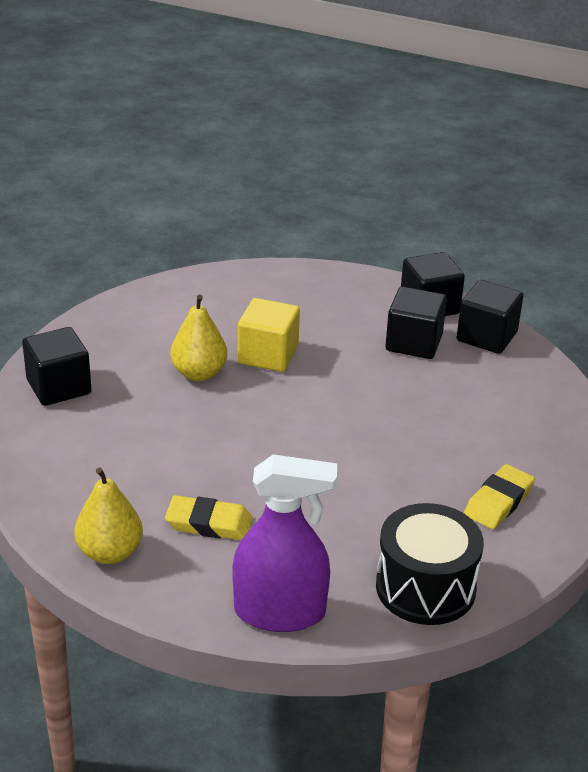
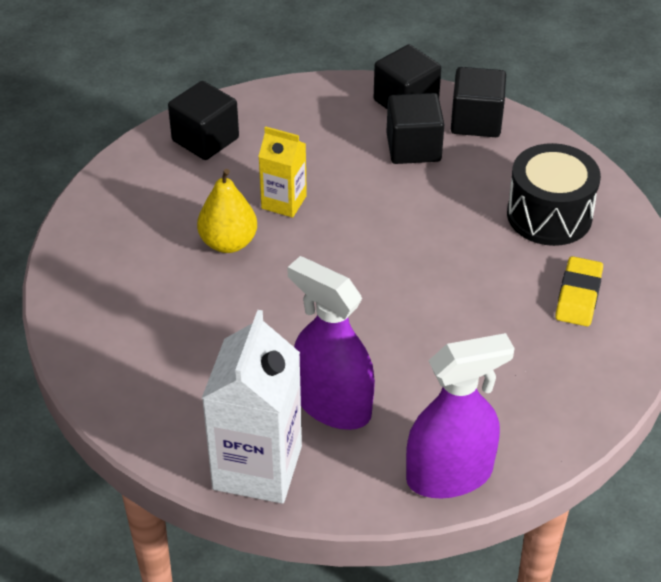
camera: 20 degrees left, 10 degrees up
black cube [22,327,92,406] -> black cube moved to [168,81,239,160]
yellow pear [74,467,143,564] -> white carton [202,310,302,504]
yellow eraser [165,495,253,540] -> purple spray bottle [287,256,375,430]
yellow cube [238,298,300,372] -> yellow carton [258,126,307,218]
black drum [376,503,484,625] -> black drum moved to [507,143,601,246]

